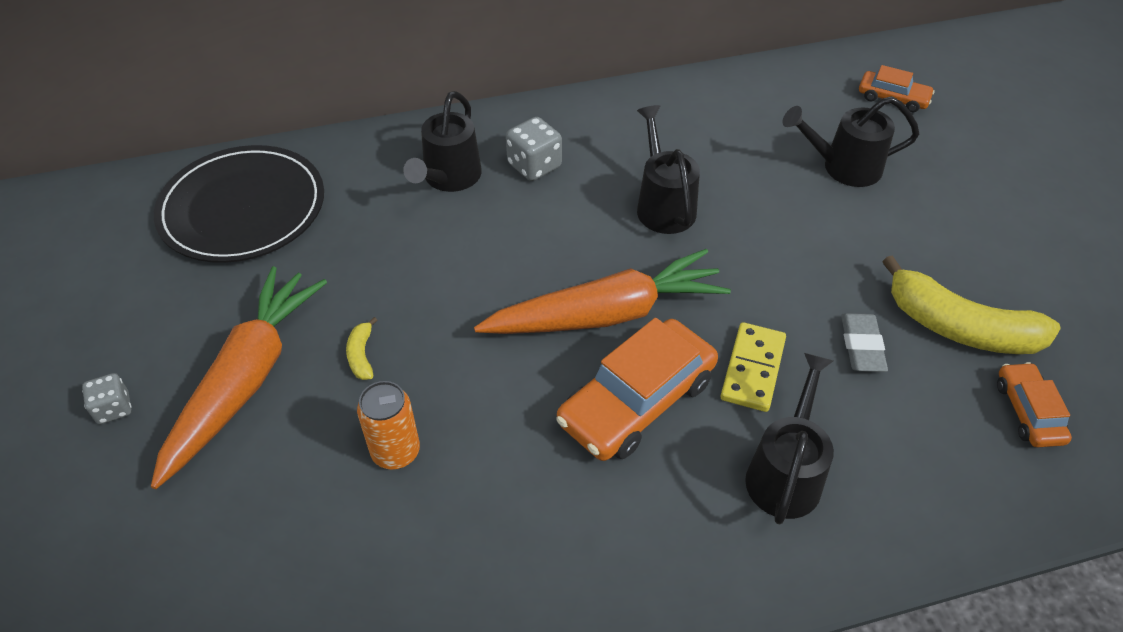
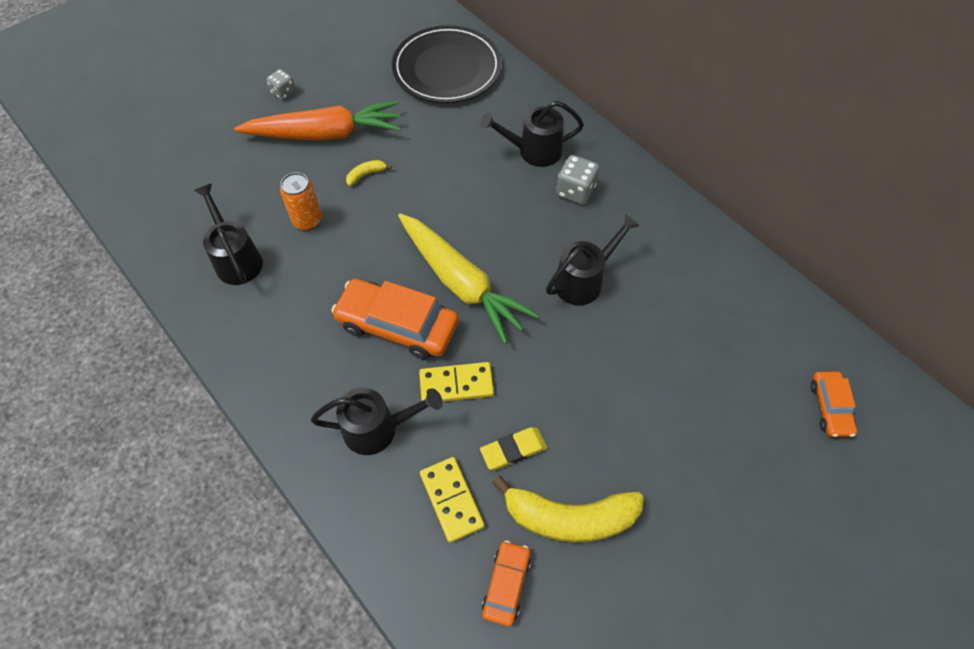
camera: 65 degrees right, 10 degrees up
orange carrot [474,249,731,334] -> yellow carrot [398,213,539,344]
black watering can [782,96,919,187] -> black watering can moved to [194,184,263,285]
grey eraser [841,313,888,372] -> yellow eraser [480,427,547,470]
yellow banana [882,255,1061,354] -> yellow banana turned 90 degrees counterclockwise [492,476,644,542]
orange car [997,362,1072,447] -> orange car turned 45 degrees counterclockwise [482,540,531,627]
none -> yellow domino [420,457,484,543]

